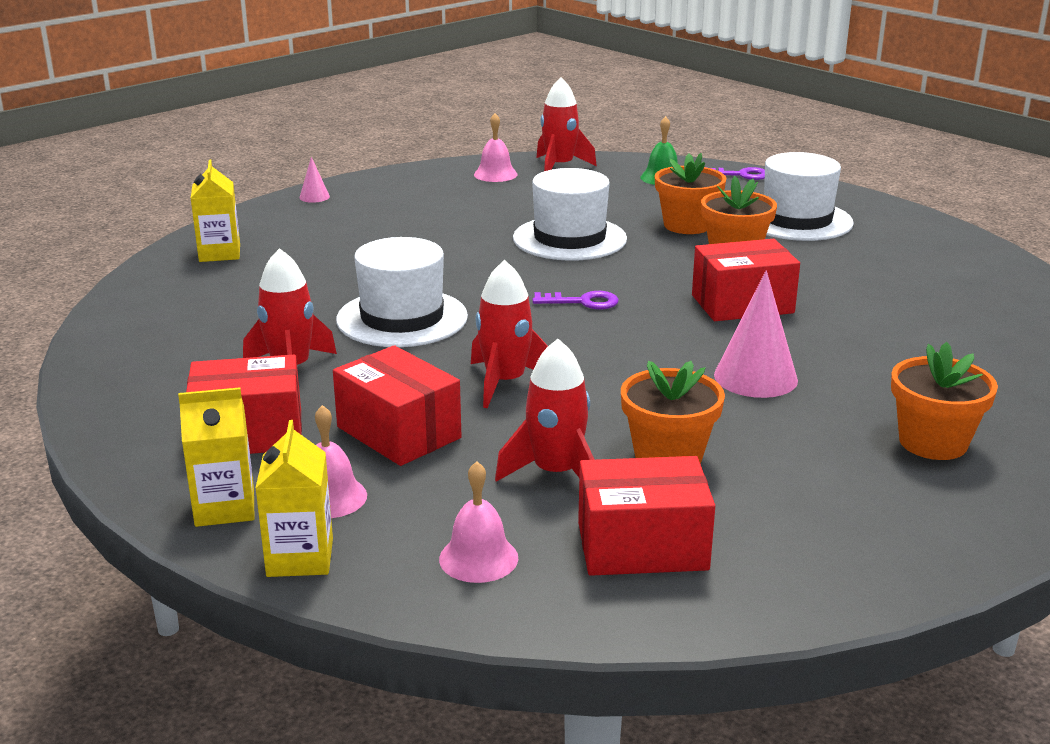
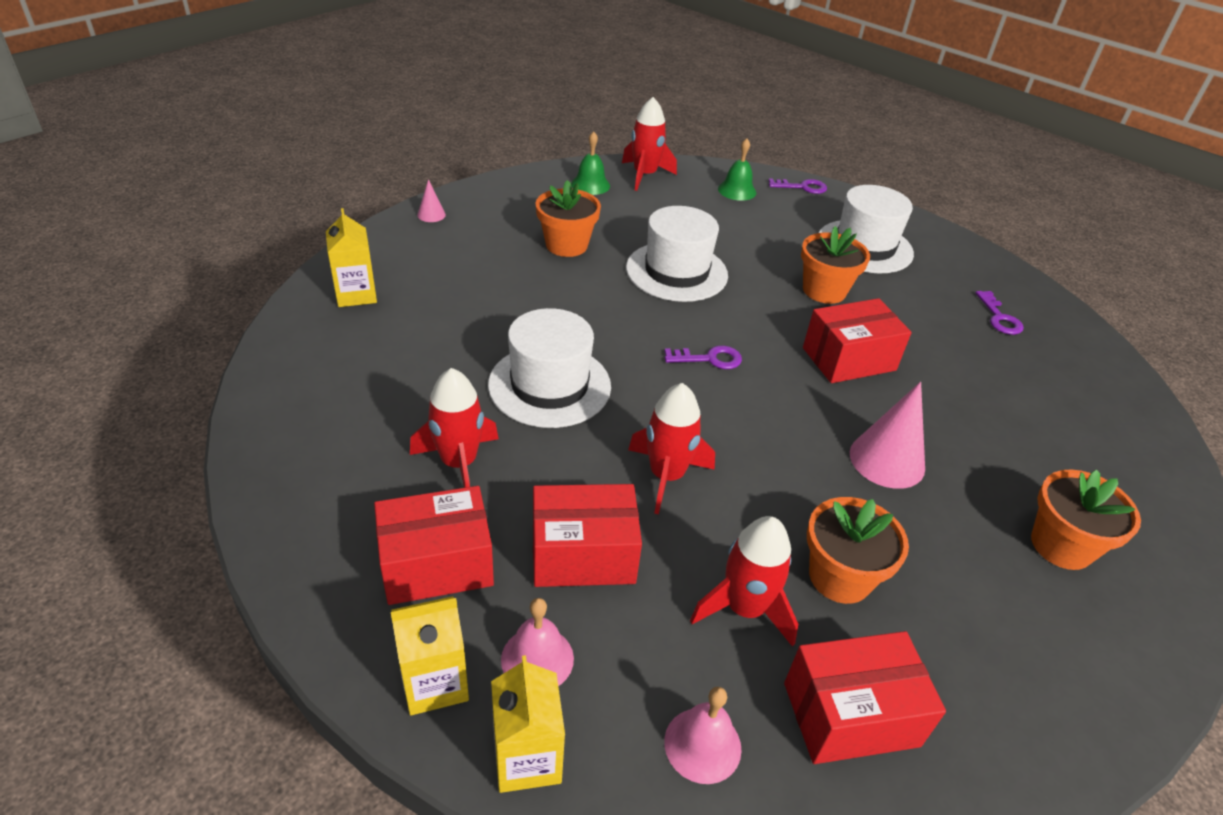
camera: 10 degrees left, 15 degrees up
red box [333,345,461,466] -> red box turned 45 degrees counterclockwise [533,484,642,587]
pink bell [474,113,518,182] -> green bell [571,131,610,195]
orange flower pot [655,153,726,234] -> orange flower pot moved to [536,180,601,257]
none -> purple key [975,291,1024,335]

